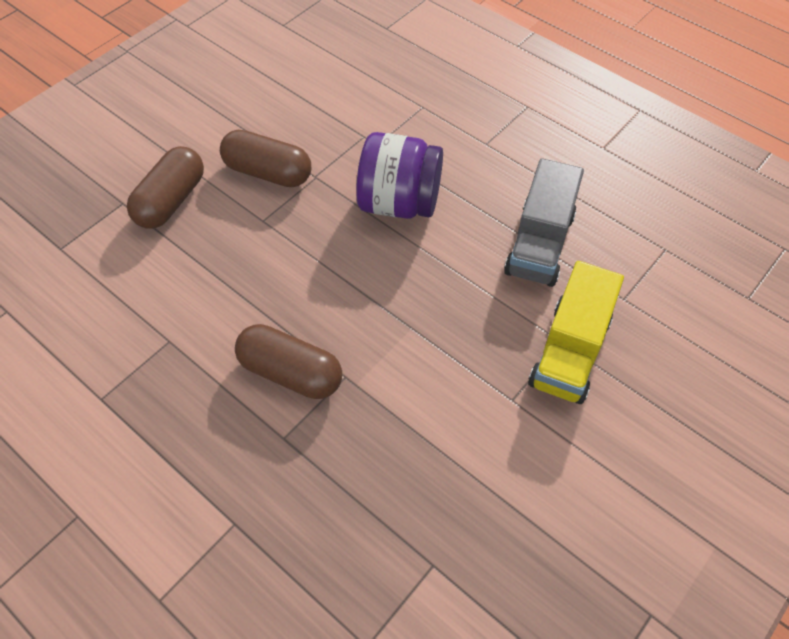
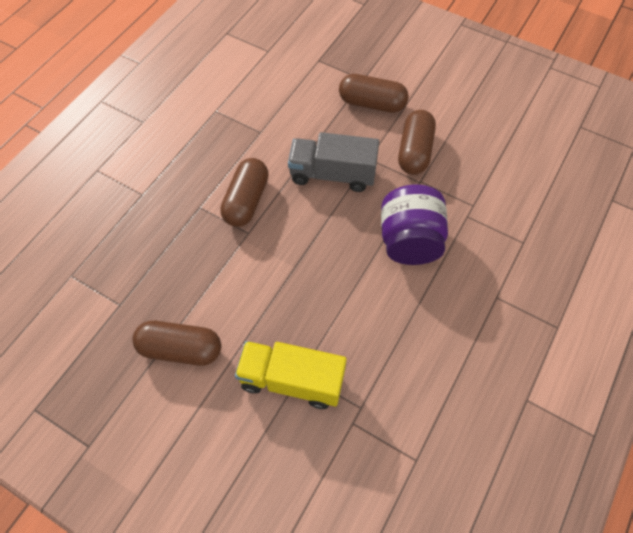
camera: 80 degrees right, 5 degrees up
grey truck [504,158,584,287] -> grey truck moved to [288,132,379,192]
none -> brown capsule [132,321,221,366]

